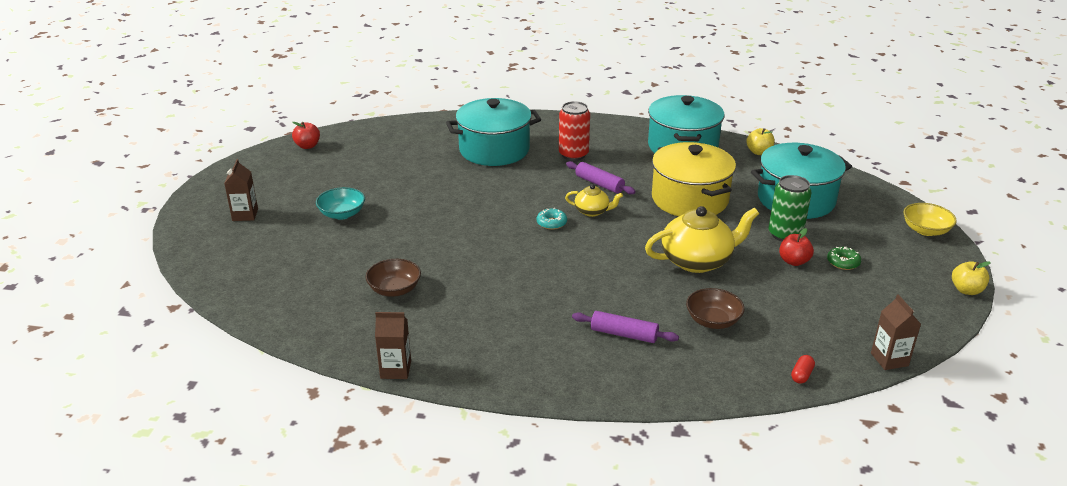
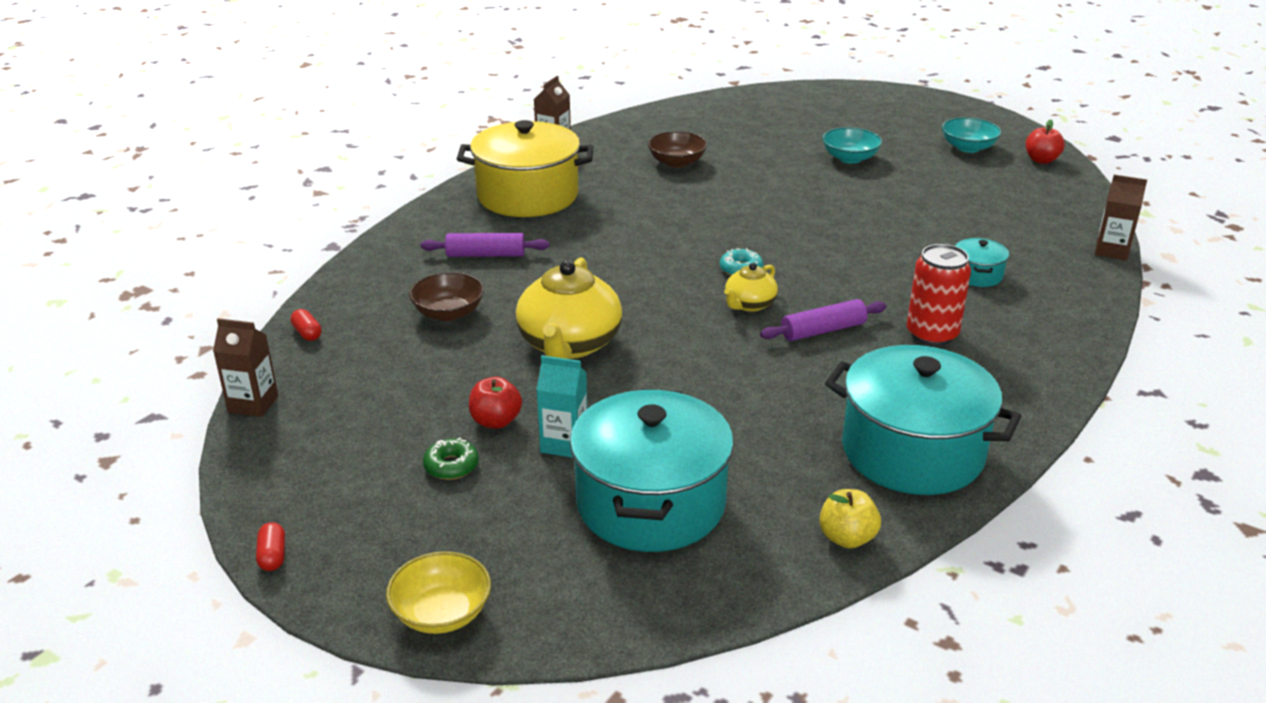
camera: 115 degrees right, 0 degrees up
brown carton [224,159,258,221] -> brown carton moved to [1095,175,1147,260]
turquoise pot [446,98,541,166] -> turquoise pot [956,238,1009,287], size x0.44
purple rolling pin [572,311,679,343] -> purple rolling pin turned 45 degrees clockwise [421,233,549,257]
yellow pot [652,142,736,216] -> yellow pot moved to [457,120,593,217]
green can [769,175,811,241] -> turquoise carton [536,355,587,458]
yellow apple [952,261,991,295] -> red capsule [256,522,285,571]
none -> turquoise bowl [942,117,1001,153]

